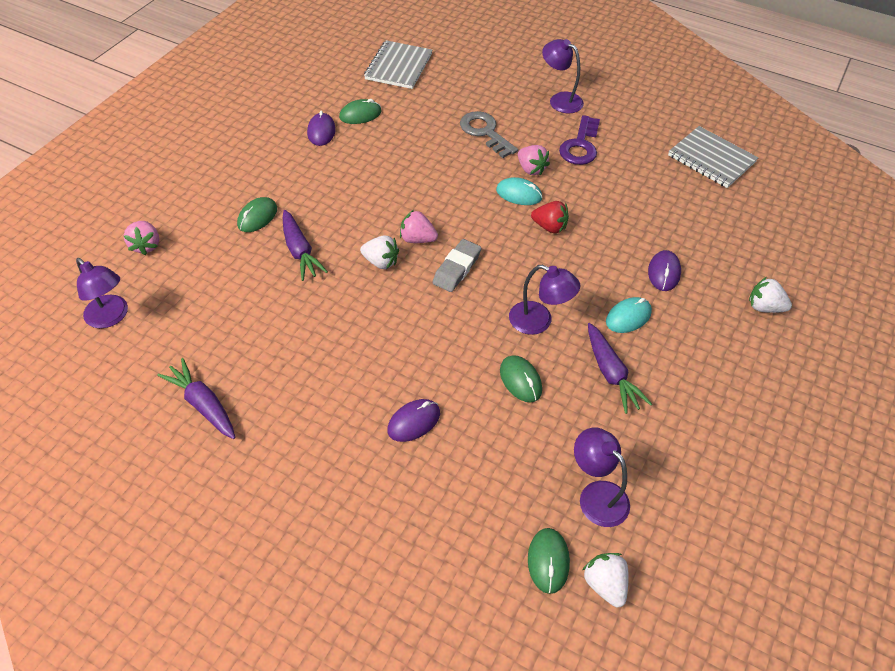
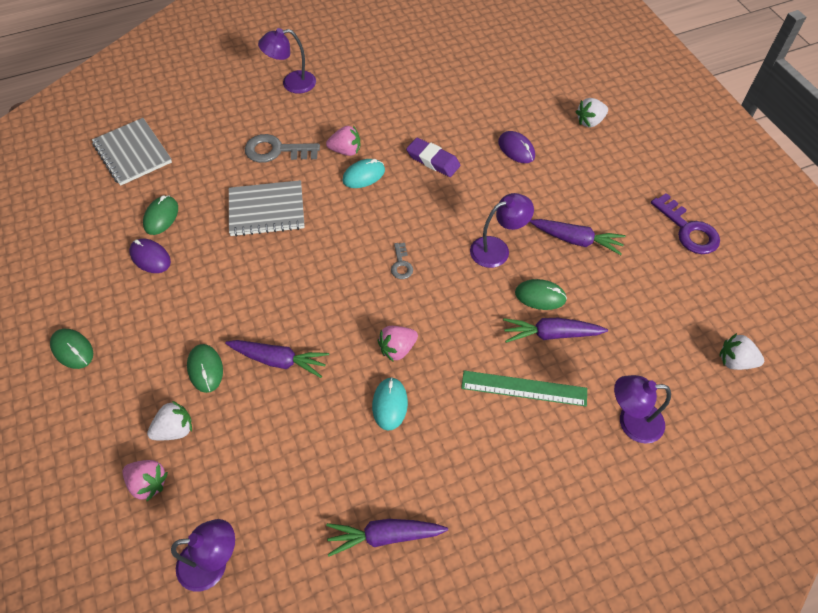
camera: 50 degrees left, 5 degrees up
white strawberry [360,235,399,269] -> white strawberry moved to [147,400,192,440]
purple mouse [387,399,440,442] -> green ruler [461,371,587,407]
pink strawberry [400,210,438,243] -> pink strawberry moved to [378,326,418,361]
grey eraser [432,239,481,292] -> grey key [391,243,413,279]
green mouse [528,528,570,594] -> green mouse moved to [50,329,93,369]
red strawberry [531,201,569,233] -> none
purple key [559,115,600,165] -> purple key moved to [651,193,720,254]
purple lamp [574,428,630,527] -> purple lamp moved to [614,375,671,444]
turquoise mouse [606,297,652,333] -> turquoise mouse moved to [372,377,408,431]
grey notebook [668,126,758,188] -> grey notebook moved to [229,180,305,237]
none -> purple eraser [406,138,460,177]
none -> purple carrot [503,318,608,343]

